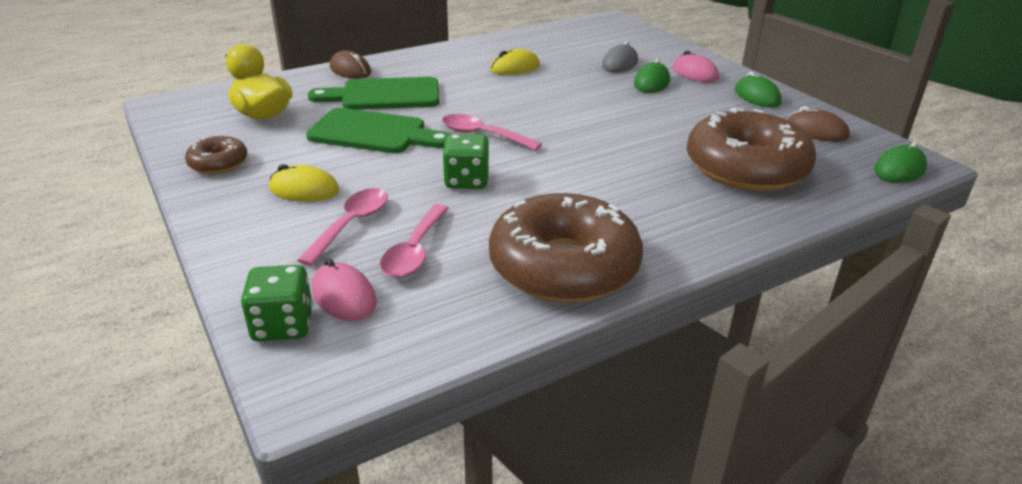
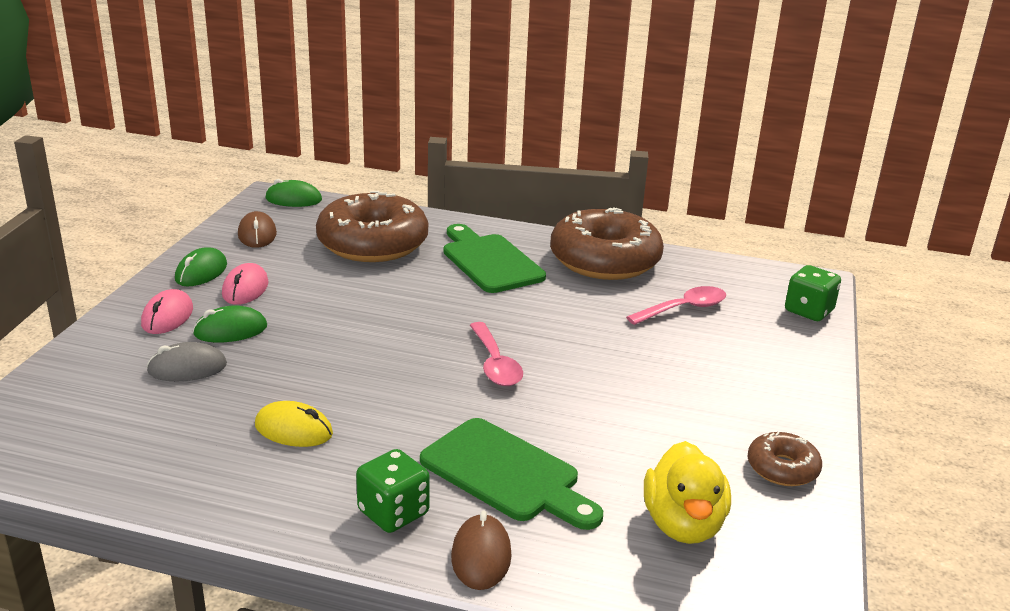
camera: 135 degrees left, 5 degrees down
yellow mouse [269,164,339,202] -> none
pink spoon [297,188,388,266] -> none
green cutting board [306,108,450,153] -> green cutting board moved to [443,224,546,293]
pink mouse [312,258,377,321] -> pink mouse moved to [222,263,269,305]
green dice [442,134,489,189] -> green dice moved to [356,449,430,533]

